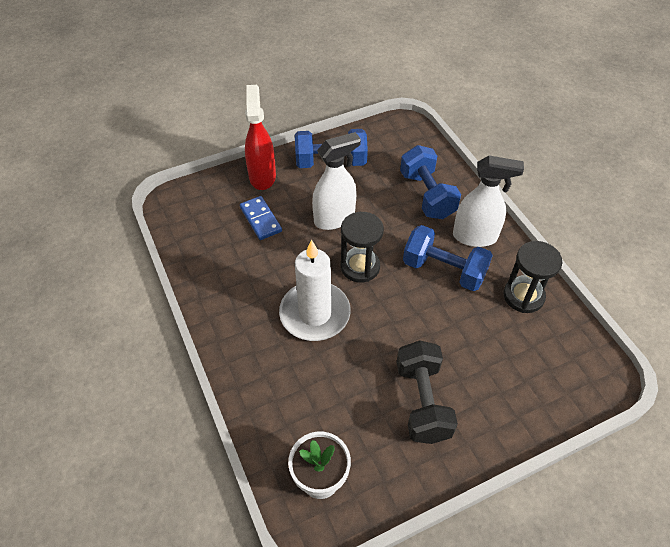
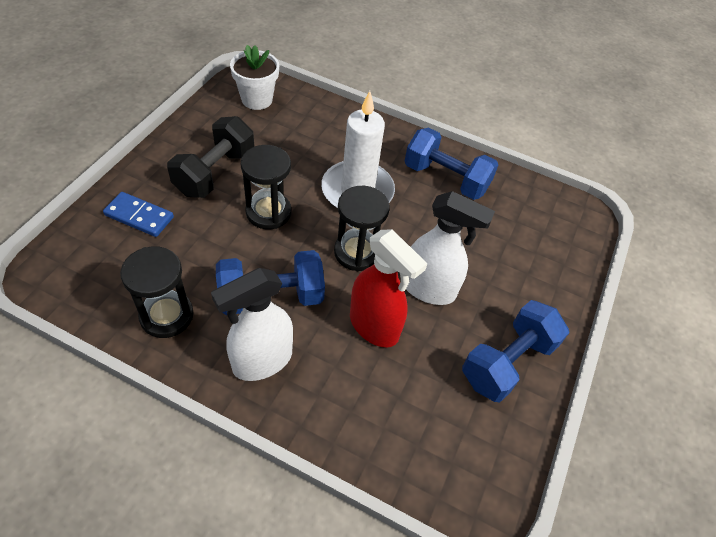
camera: 135 degrees right, 0 degrees up
blue domino [240,196,282,240] -> blue domino moved to [103,192,174,237]
red spray bottle [245,85,276,190] -> red spray bottle moved to [350,229,427,348]
white spray bottle [312,132,361,230] -> white spray bottle turned 90 degrees counterclockwise [406,191,495,305]
black dumbbell [397,340,458,444] -> black dumbbell turned 75 degrees clockwise [167,116,254,198]
blue dumbbell [400,145,461,219] -> blue dumbbell moved to [405,128,498,200]
none -> black hourglass [241,145,291,229]

